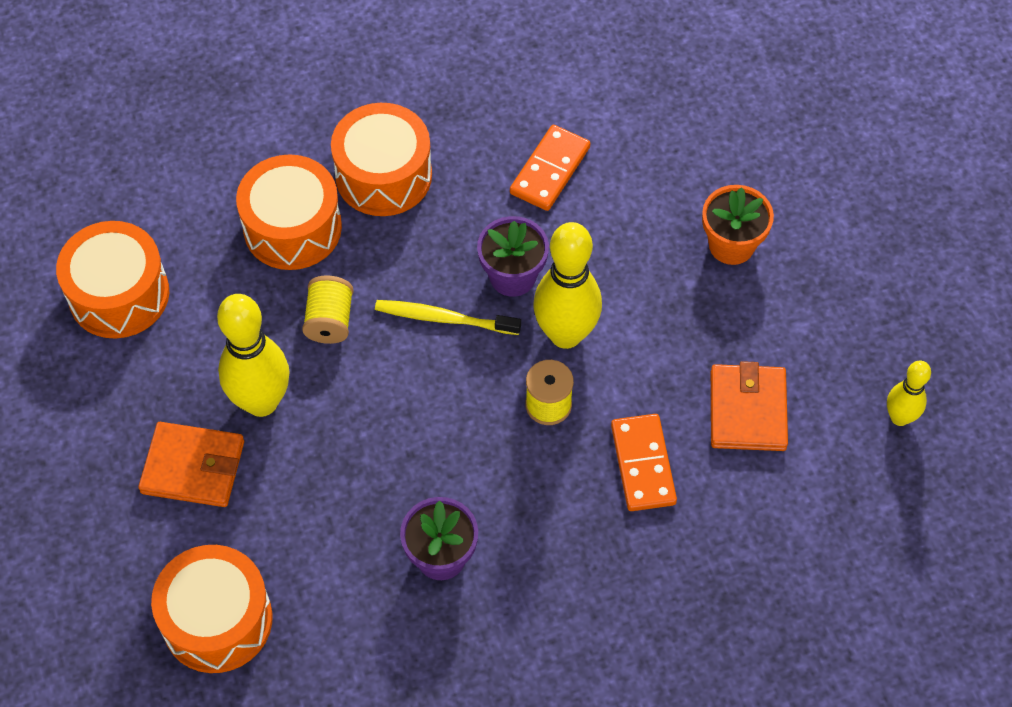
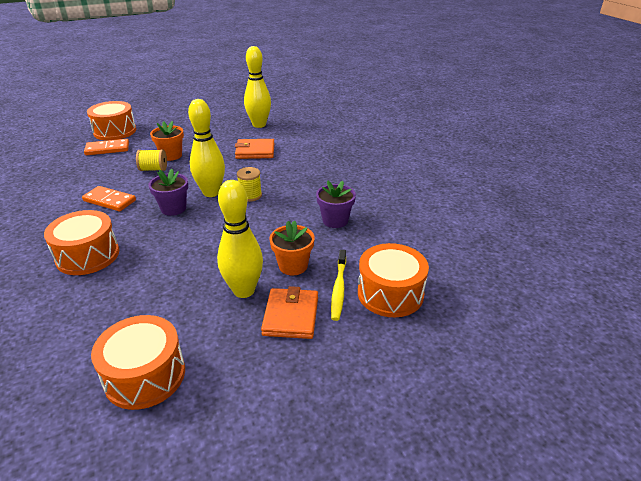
camera: 95 degrees left, 25 degrees down
orange drum [236,154,342,270] -> orange drum moved to [87,101,136,141]
yellow spool [302,275,354,344] -> yellow spool moved to [136,149,167,171]
yellow toothbrush [375,300,521,335] -> yellow toothbrush moved to [331,250,346,321]
orange domino [611,414,677,511] -> orange domino moved to [84,139,129,155]
yellow bowling pin [887,361,931,426] -> yellow bowling pin [244,46,271,128], size x1.80
none -> orange flower pot [269,220,314,275]

